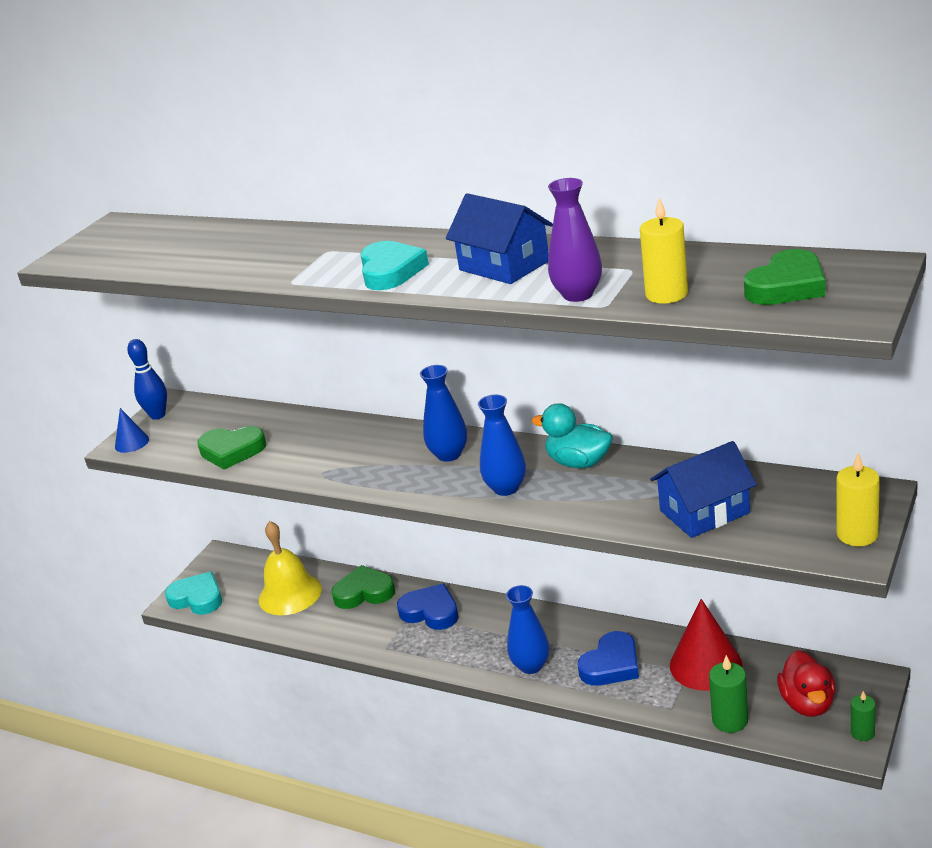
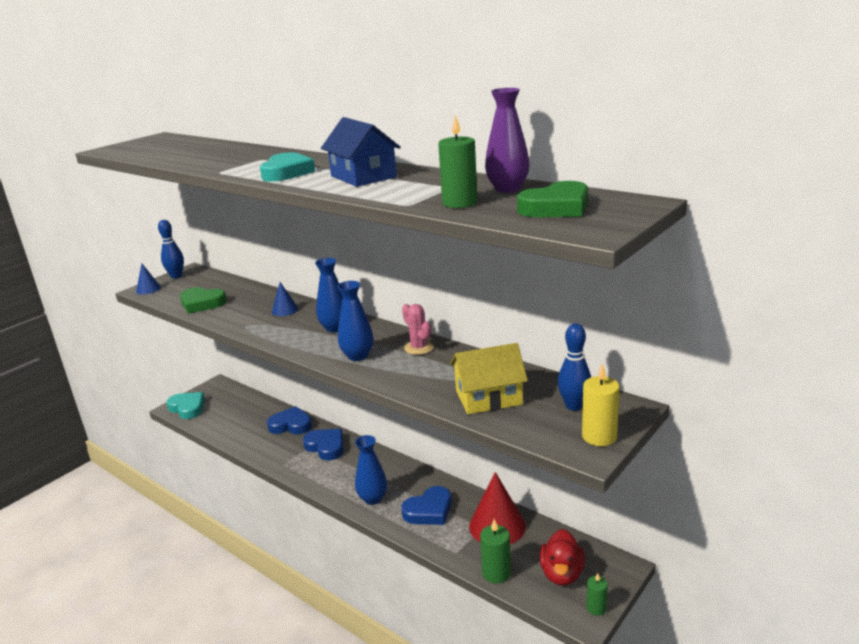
camera: 10 degrees right, 5 degrees down
yellow bell [259,521,322,615] -> none
green heart [331,565,395,609] -> blue heart [267,406,312,434]
turquoise duck [531,403,613,468] -> pink cactus [402,304,433,355]
purple vase [548,178,602,302] -> purple vase moved to [485,88,530,193]
yellow candle [640,197,688,304] -> green candle [438,115,477,208]
blue house [650,441,757,538] -> yellow house [450,343,528,414]
none -> blue cone [272,282,298,316]
none -> blue bowling pin [558,324,591,411]

